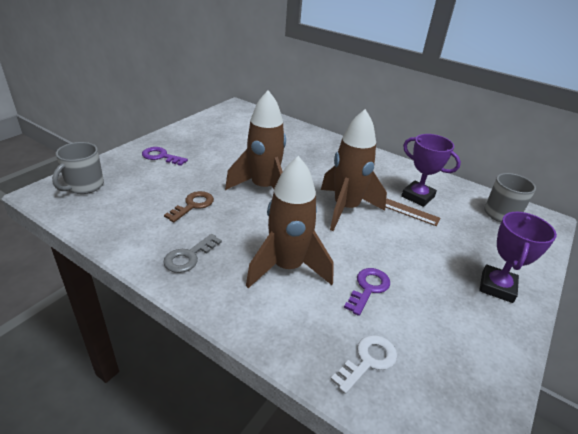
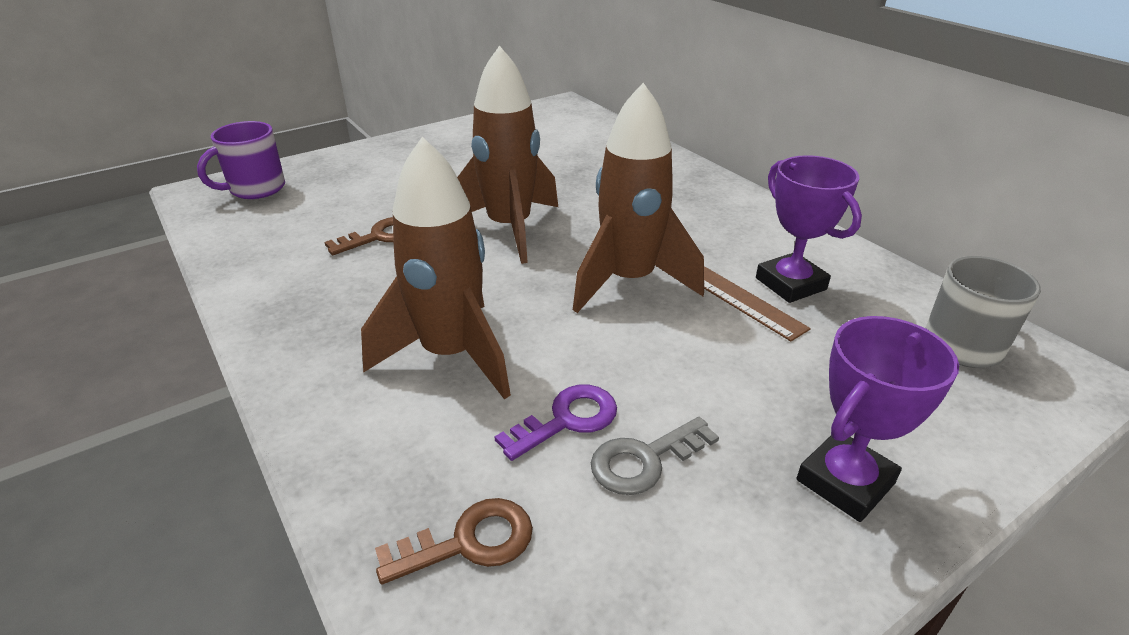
camera: 25 degrees right, 0 degrees up
grey mug [52,142,104,194] -> purple mug [197,121,285,199]
purple key [142,147,188,166] -> none
grey key [163,234,222,273] -> grey key moved to [591,417,719,495]
white key [330,335,397,394] -> brown key [375,498,533,585]

